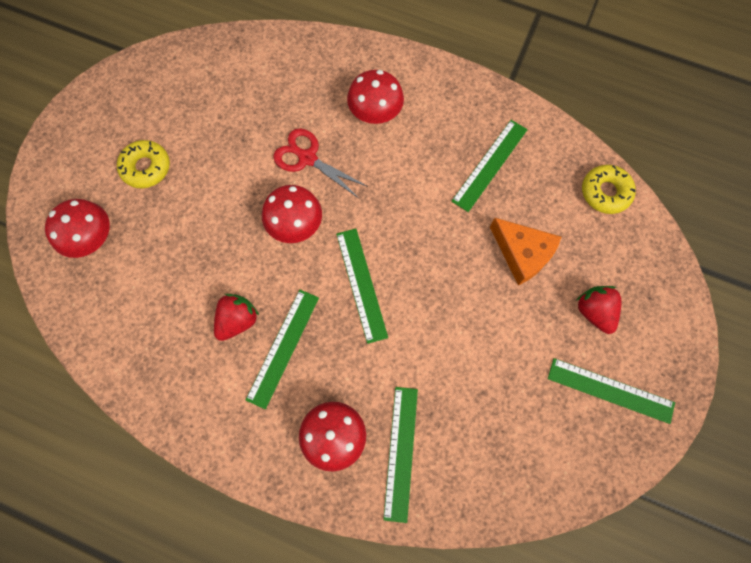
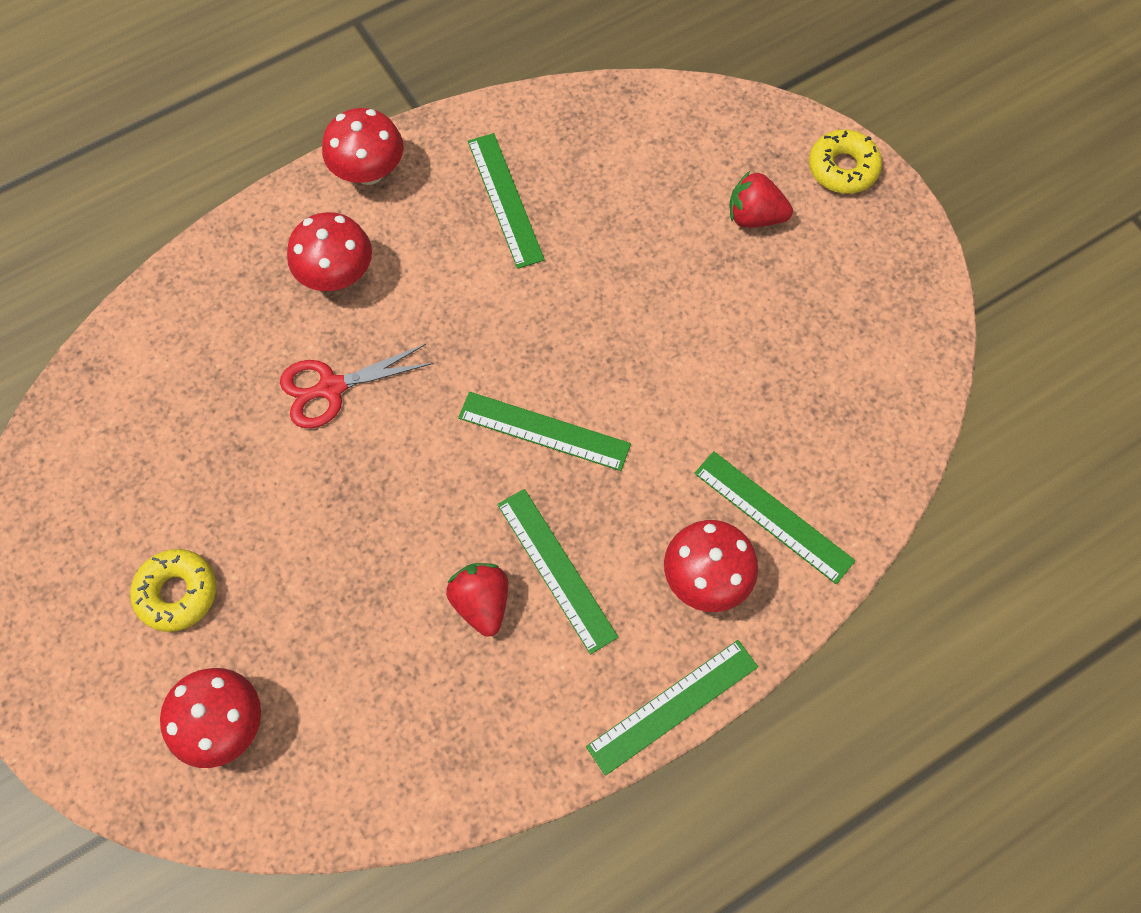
camera: 55 degrees left, 5 degrees down
red mushroom [262,185,322,243] -> red mushroom moved to [322,108,404,185]
orange cheese [490,218,561,285] -> none
green ruler [548,358,675,424] -> green ruler moved to [586,640,758,776]
yellow donut [582,165,636,214] -> yellow donut moved to [809,129,882,194]

